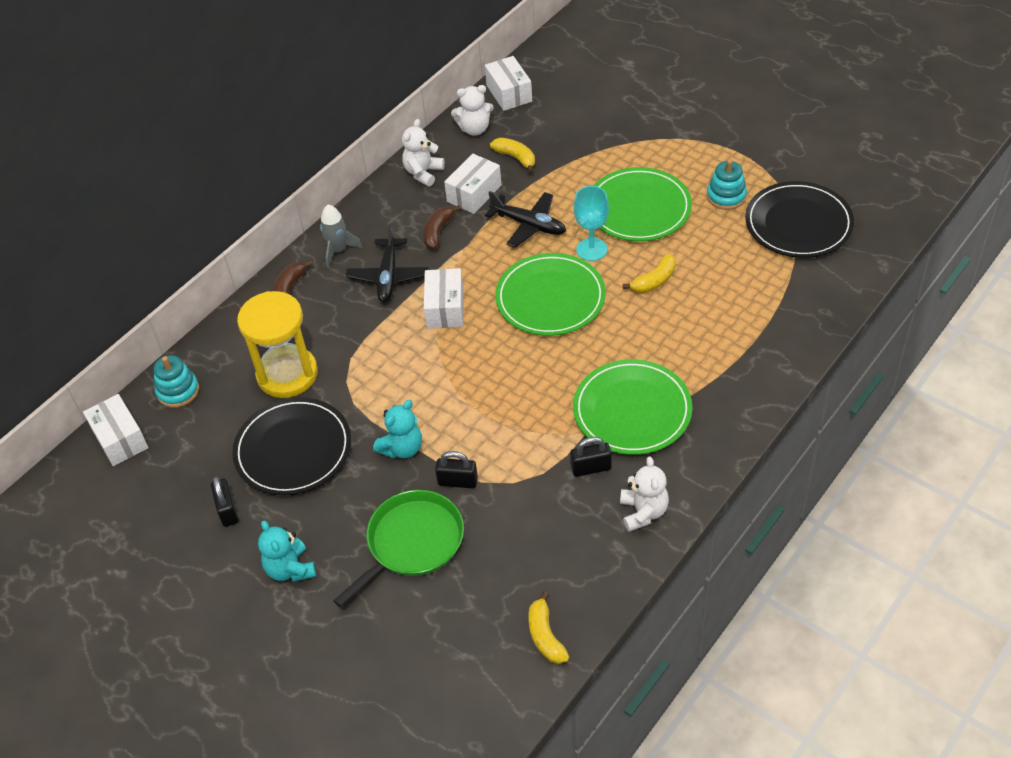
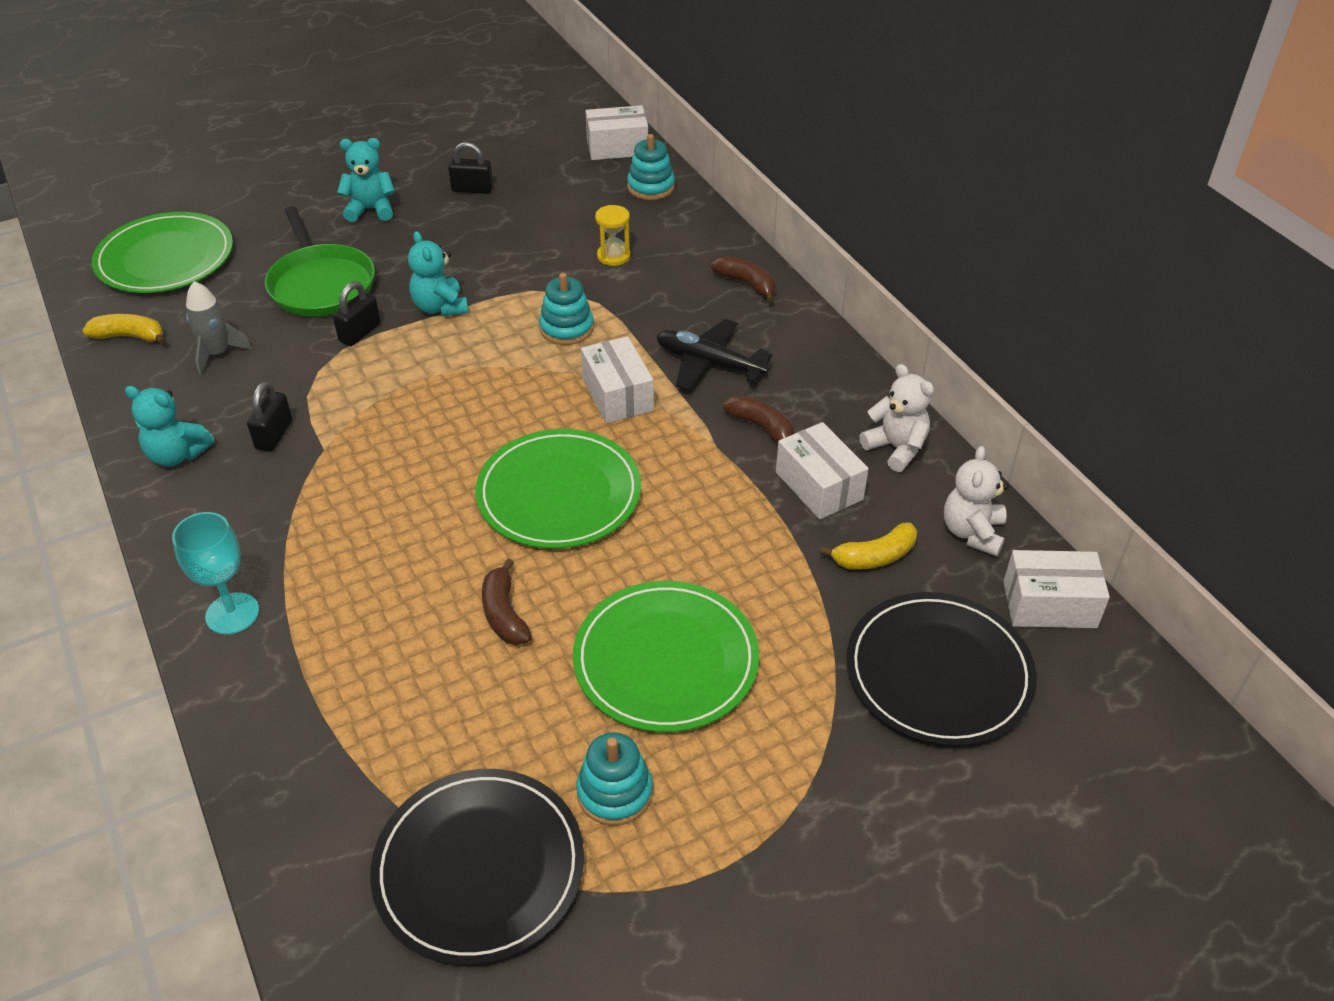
camera: 110 degrees right, 5 degrees down
black plate [232,397,351,495] -> black plate moved to [846,592,1037,746]
yellow hourglass [237,291,318,398] -> yellow hourglass [595,205,631,266], size x0.46
grey rocket [320,204,363,267] -> grey rocket moved to [186,281,252,375]
white box [424,268,464,329] -> white box turned 45 degrees clockwise [581,336,654,423]
black plane [485,191,566,248] -> none
green plate [573,359,693,455] -> green plate moved to [92,212,233,293]
turquoise goblet [574,186,609,261] -> turquoise goblet moved to [172,512,259,634]
white teddy bear [620,457,669,532] -> turquoise teddy bear [125,386,215,466]
yellow banana [623,254,676,293] -> brown banana [482,559,532,645]
none -> turquoise stacking toy [539,273,594,345]

